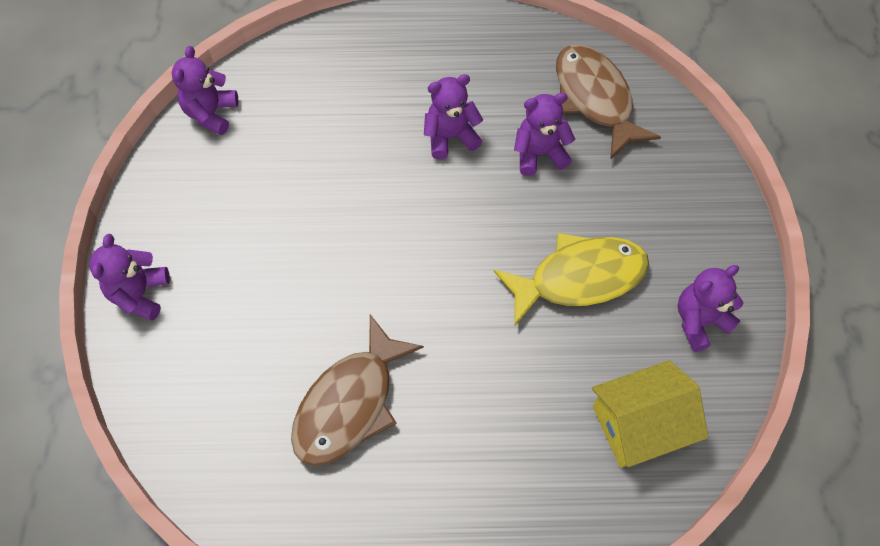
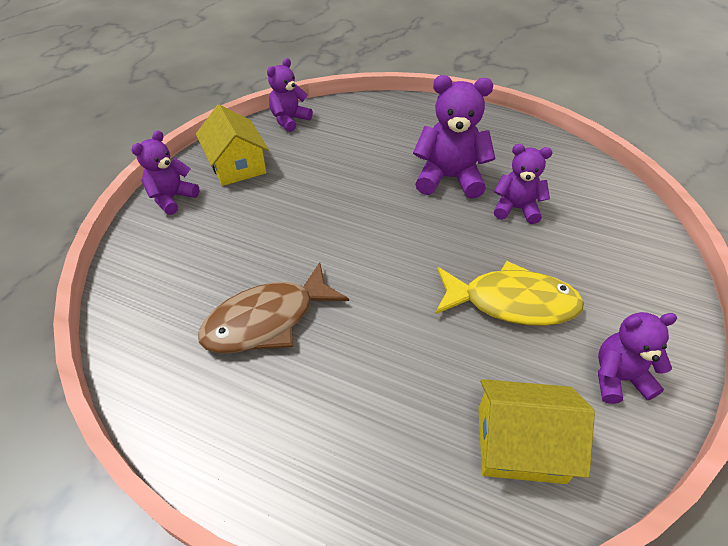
camera: 25 degrees right, 15 degrees down
purple teddy bear [424,74,483,159] -> purple teddy bear [413,75,496,199], size x1.56
brown fish [556,44,661,160] -> none
none -> yellow house [196,104,269,186]

